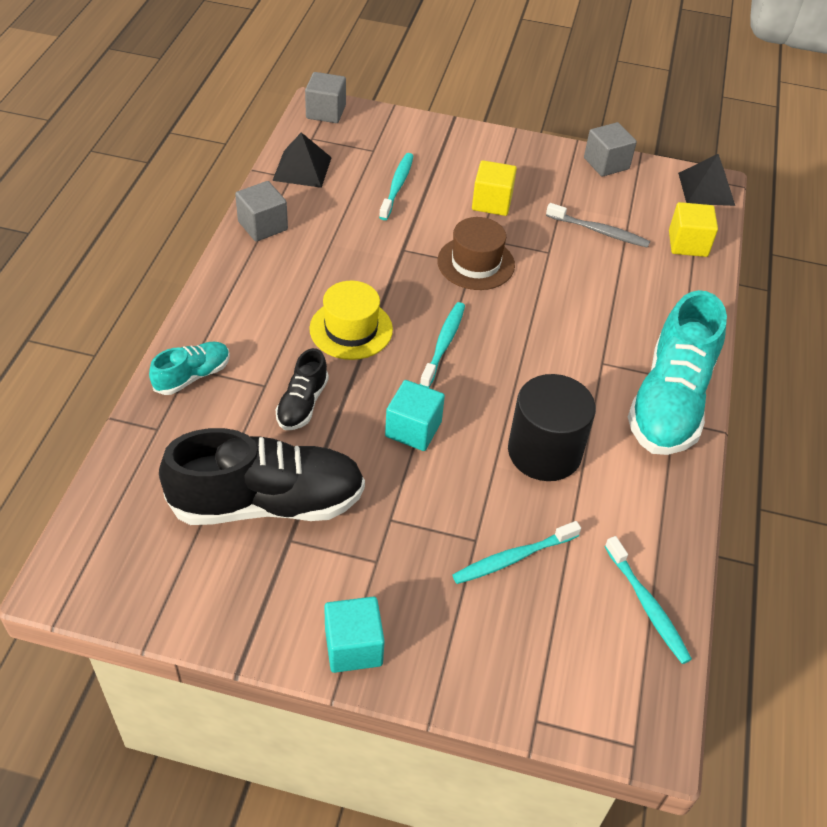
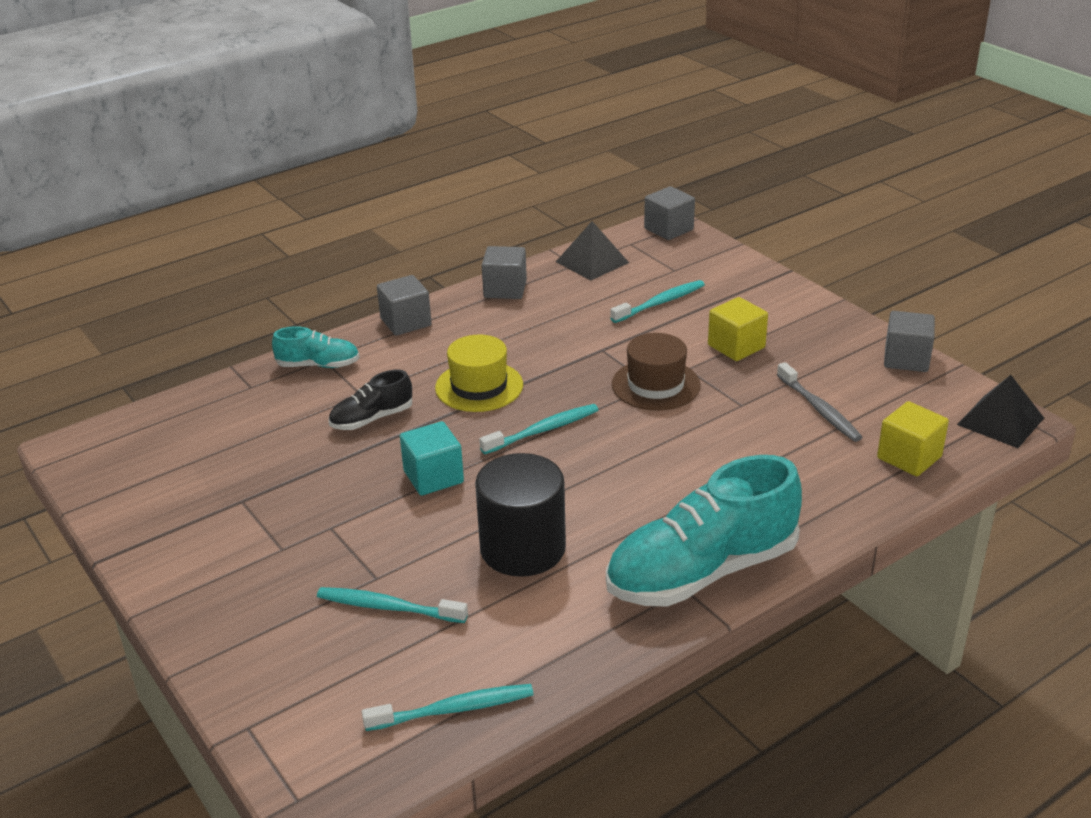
camera: 45 degrees right, 15 degrees down
black shoe [159,428,365,525] -> none
turquoise cube [324,597,385,673] -> none
turquoise toothbrush [605,536,692,664] -> turquoise toothbrush turned 120 degrees counterclockwise [362,684,534,731]
none -> grey cube [377,275,432,336]

